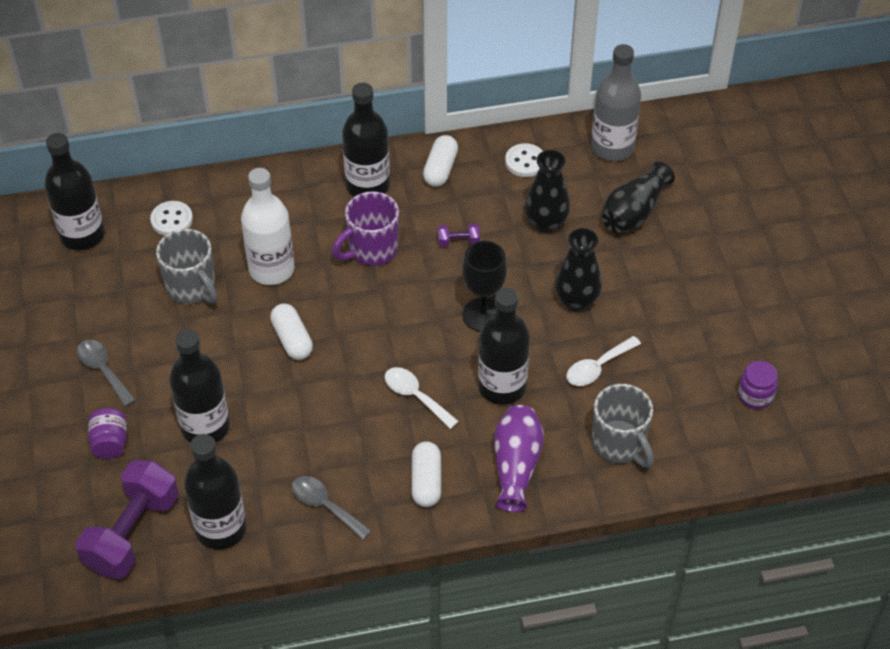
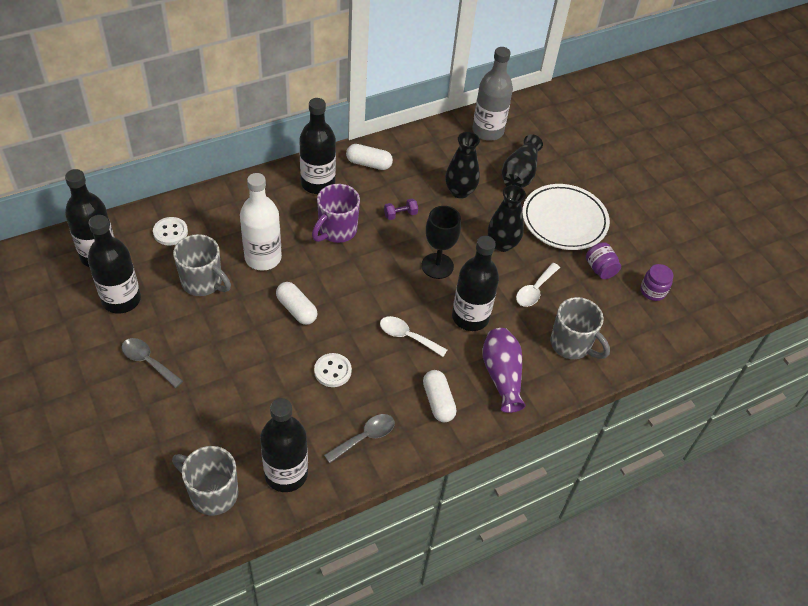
camera: 20 degrees left, 0 degrees up
purple dumbbell [75,460,179,579] -> grey mug [172,446,238,515]
purple jar [88,408,127,459] -> purple jar moved to [586,242,621,279]
black bottle [169,329,230,443] -> black bottle moved to [88,215,141,314]
grey spoon [292,476,371,540] -> grey spoon turned 120 degrees clockwise [324,414,395,463]
white capsule [423,135,458,187] -> white capsule turned 75 degrees counterclockwise [346,144,393,170]
white button [505,143,543,177] -> white button moved to [314,353,352,387]
none -> white plate [522,184,610,250]

